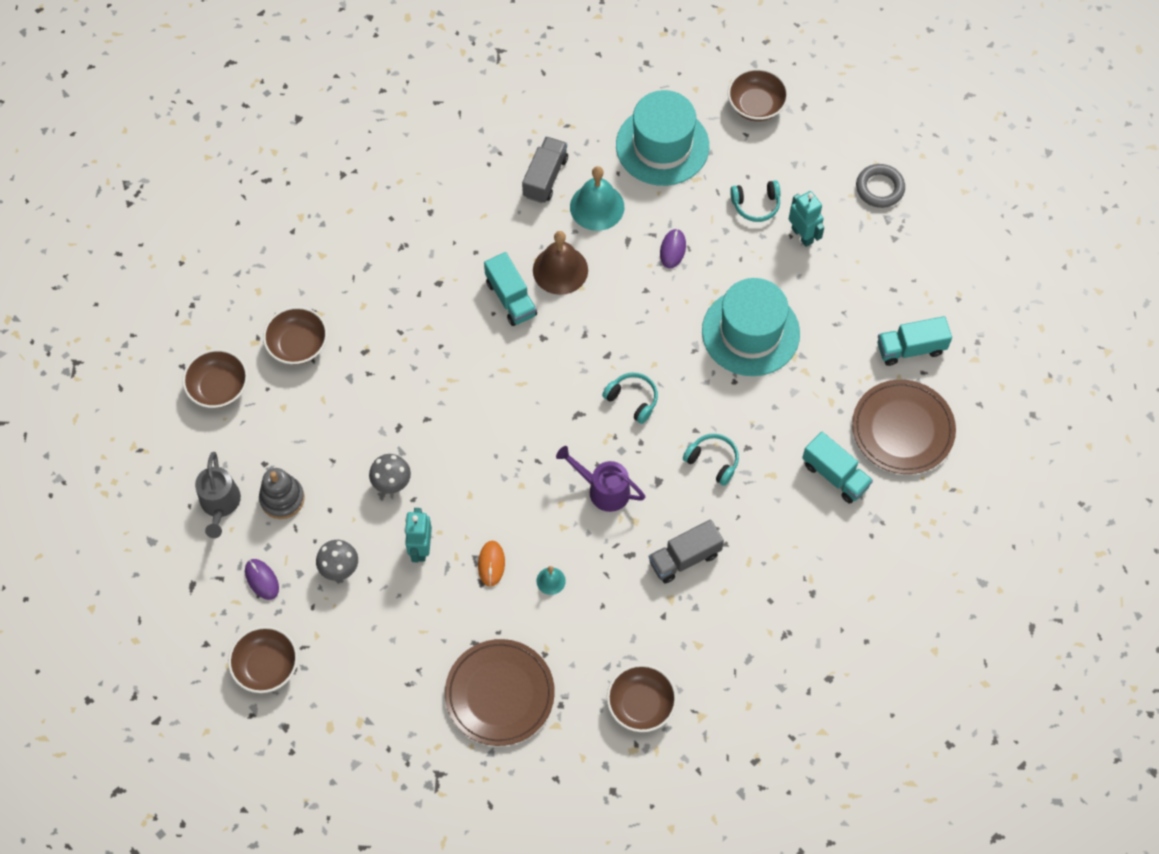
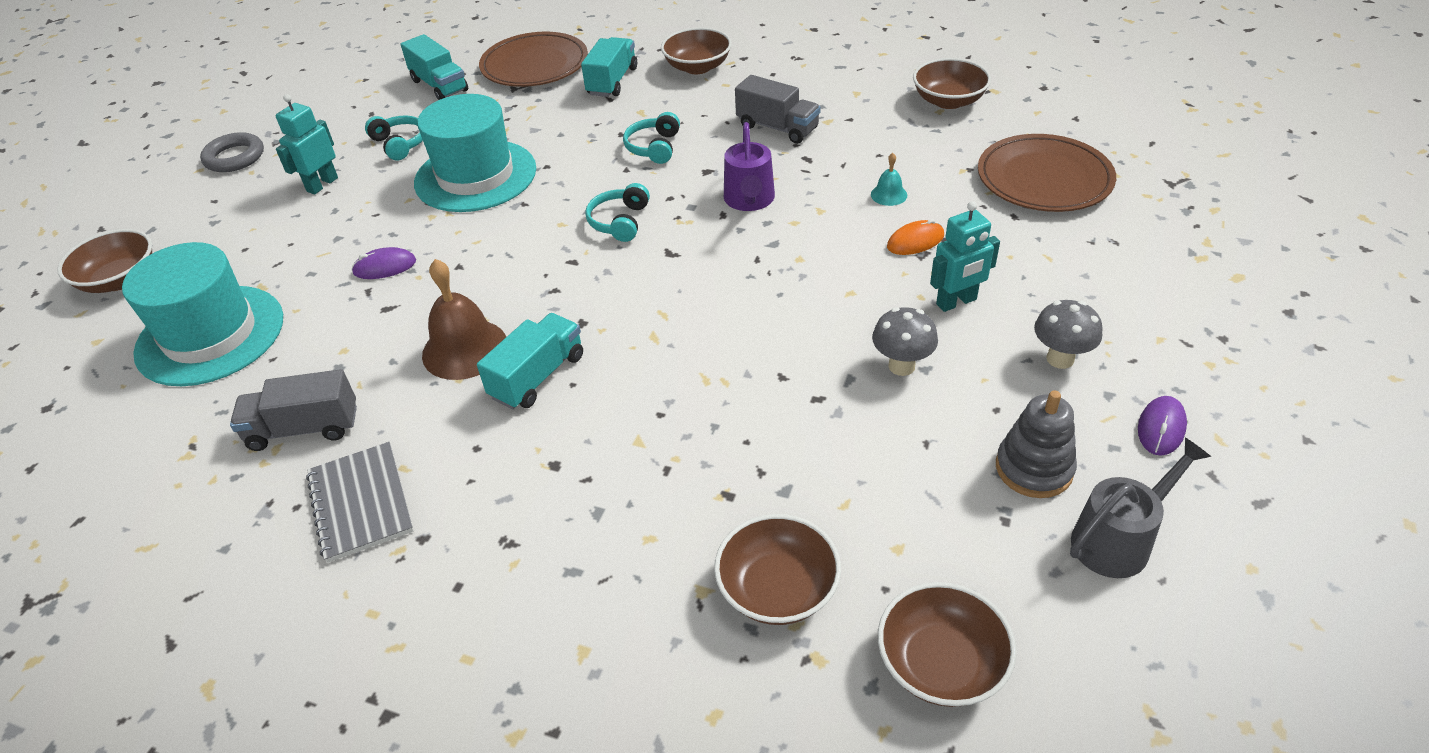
camera: 115 degrees left, 20 degrees down
brown bowl [228,626,298,693] -> brown bowl moved to [661,27,732,74]
turquoise bell [570,166,625,231] -> none
turquoise headphones [730,180,781,222] -> turquoise headphones moved to [365,116,423,160]
none -> grey notebook [306,442,414,563]

